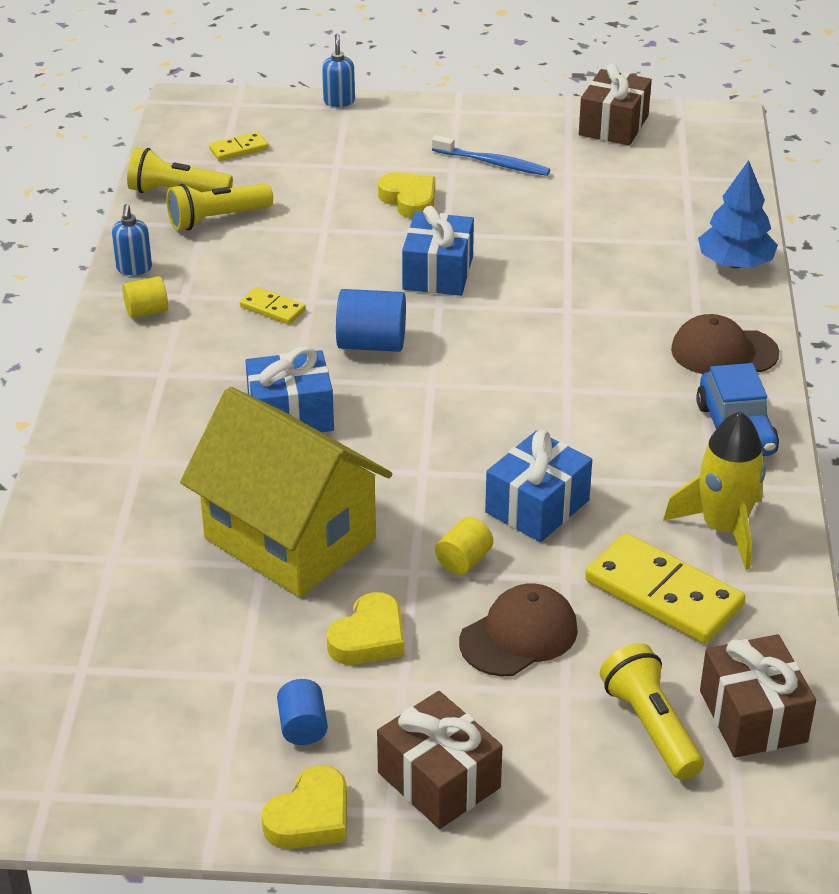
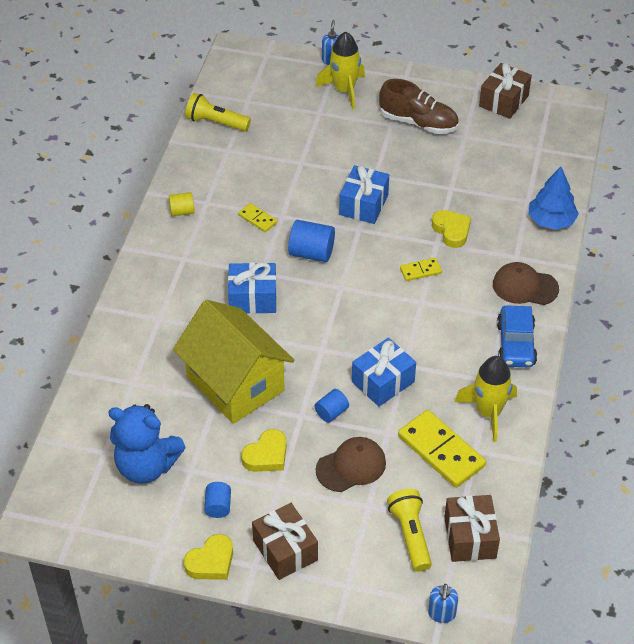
camera: 10 degrees right, 10 degrees up
blue soap dispenser [112,204,152,275] -> blue soap dispenser moved to [428,584,458,623]
yellow flashlight [166,183,273,230] -> none
yellow domino [209,132,269,161] -> yellow domino moved to [400,258,442,281]
yellow heart [378,172,435,219] -> yellow heart moved to [432,210,471,248]
blue toothbrush [432,135,550,176] -> brown shoe [379,79,459,134]
yellow cylinder [435,517,493,575] -> blue cylinder [315,389,349,423]
none -> blue teddy bear [108,404,186,484]
none -> yellow rocket [315,31,365,110]

